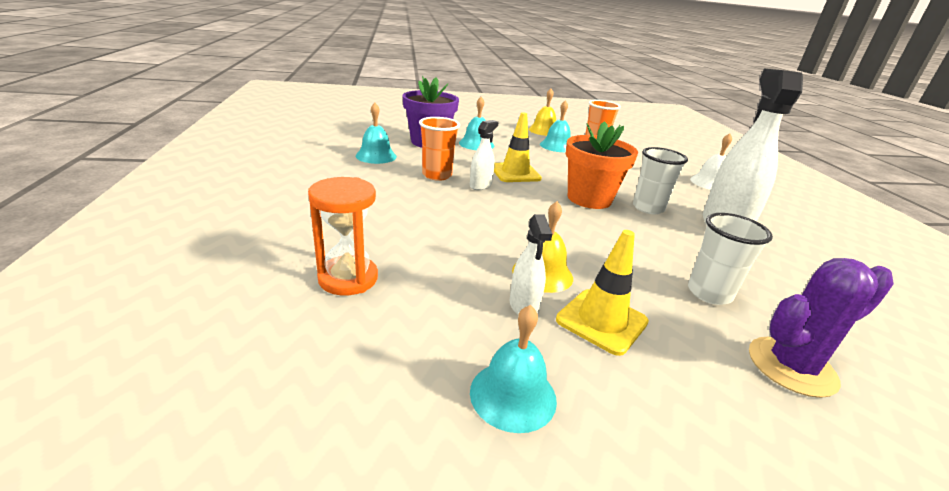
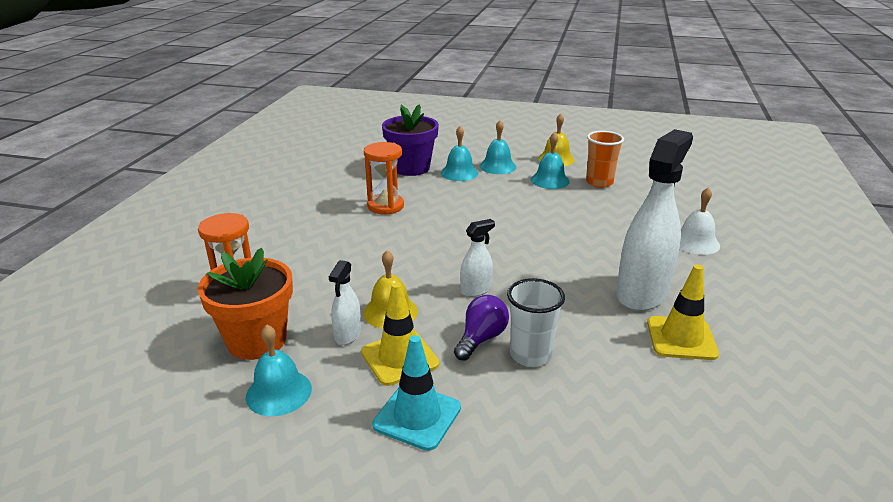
camera: 25 degrees right, 0 degrees up
turquoise bell [356,103,397,164] -> turquoise bell moved to [480,120,516,174]
orange cup [419,117,460,181] -> orange hourglass [364,142,404,214]
white spray bottle [470,120,498,190] -> white spray bottle moved to [460,219,495,297]
yellow traffic cone [494,112,542,182] -> yellow traffic cone moved to [647,264,719,360]
orange flower pot [566,121,638,209] -> orange flower pot moved to [198,248,293,360]
white cup [633,147,688,214] -> none
purple cactus [749,258,894,398] -> none
none -> turquoise traffic cone [372,335,461,451]
none -> purple light bulb [454,295,509,361]

